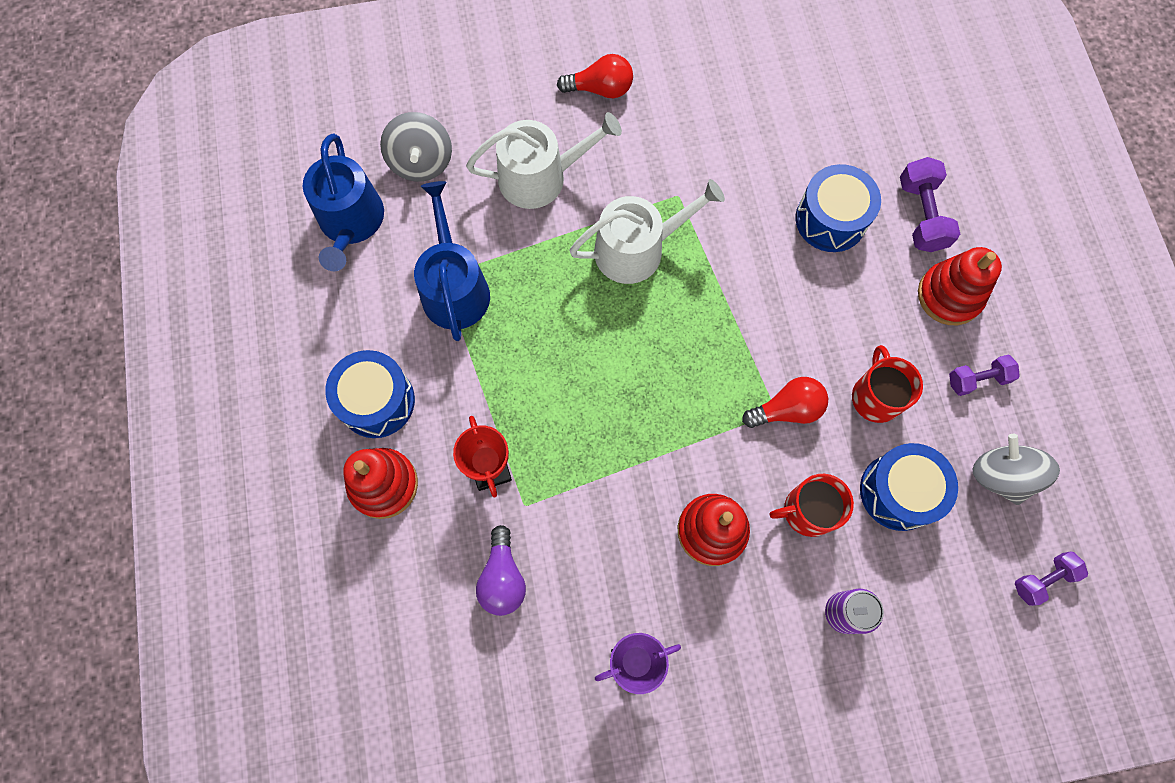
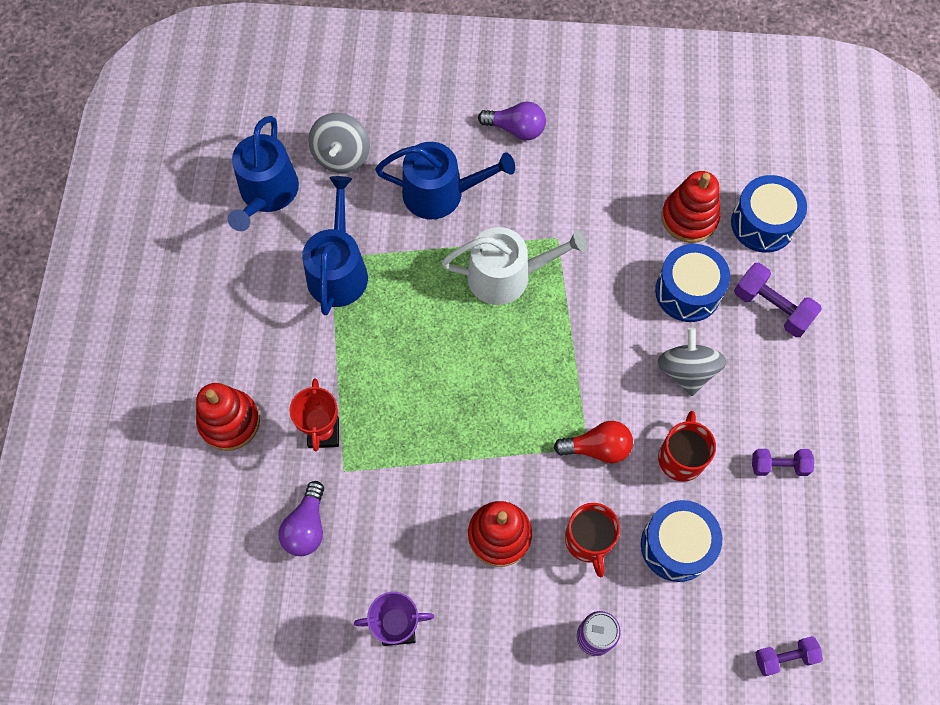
camera: 15 degrees right, 5 degrees down
blue drum [325,350,415,438] -> blue drum moved to [731,175,807,253]
white watering can [466,112,622,209] -> blue watering can [375,142,515,219]
red light bulb [557,54,633,98] -> purple light bulb [478,101,546,140]
red mug [770,474,854,537] -> red mug turned 105 degrees counterclockwise [565,503,620,577]
purple dumbbell [900,157,960,252] -> purple dumbbell turned 60 degrees counterclockwise [734,263,822,337]
red stacking toy [918,247,1002,325] -> red stacking toy moved to [661,171,721,243]
grey spinning top [973,434,1060,505] -> grey spinning top moved to [657,327,727,396]

